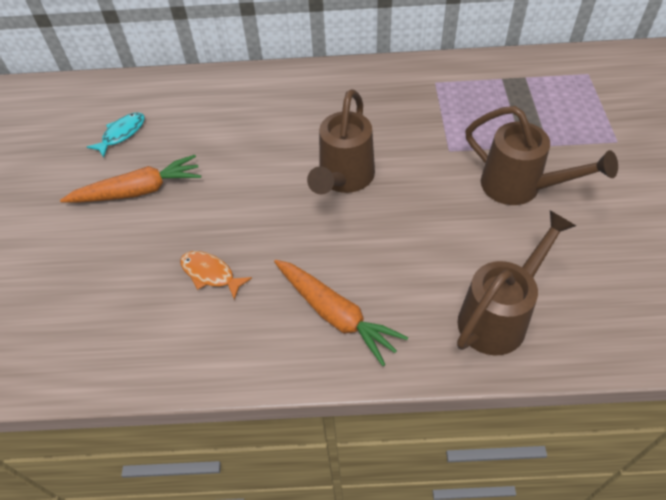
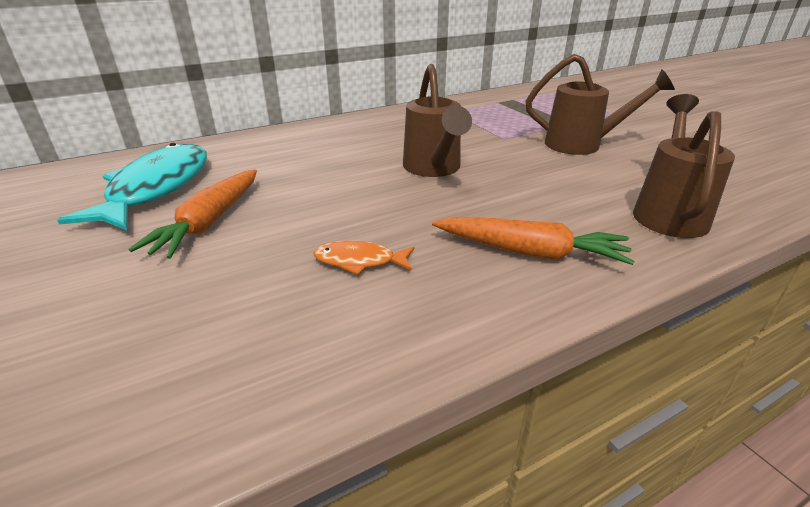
camera: 30 degrees left, 20 degrees down
orange carrot [60,155,201,203] -> orange carrot turned 150 degrees clockwise [129,169,257,259]
turquoise fish [87,112,144,158] -> turquoise fish [57,143,207,230], size x2.15

